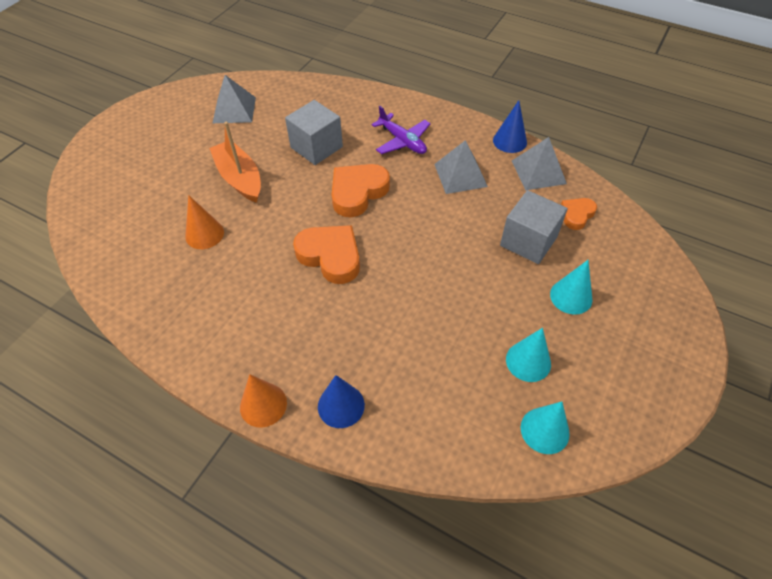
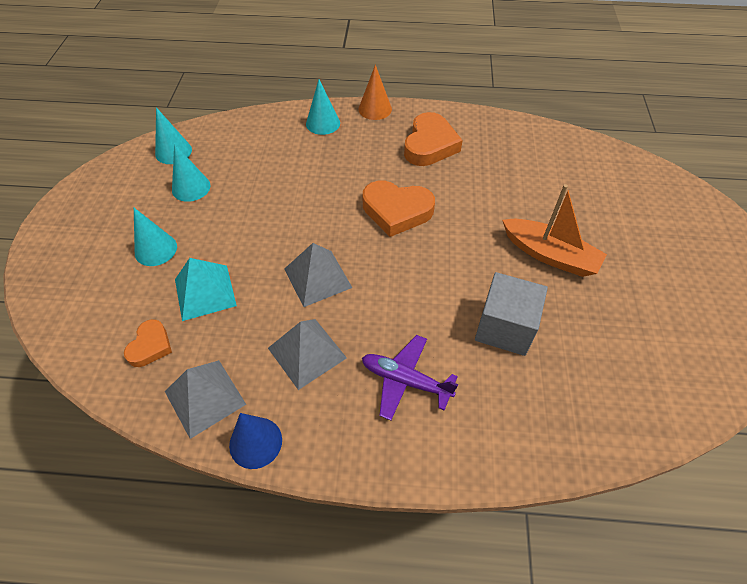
camera: 155 degrees right, 0 degrees up
orange cone [185,195,224,249] -> none
grey pyramid [213,75,256,123] -> grey pyramid moved to [284,243,352,307]
blue cone [318,375,365,428] -> turquoise cone [306,79,340,135]
orange heart [331,164,390,217] -> orange heart moved to [404,112,463,166]
grey cube [500,190,568,264] -> turquoise pyramid [175,258,237,321]

